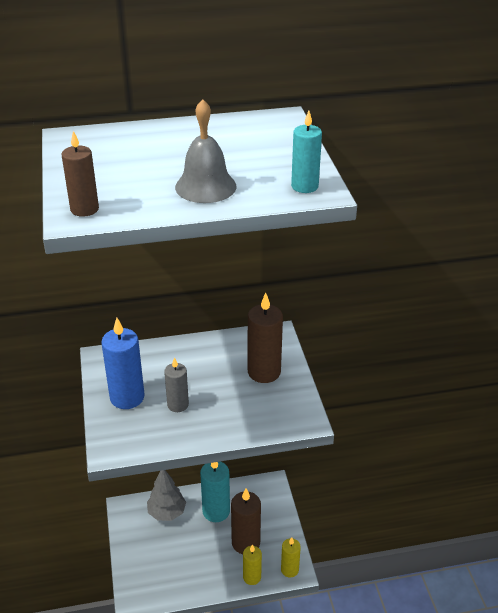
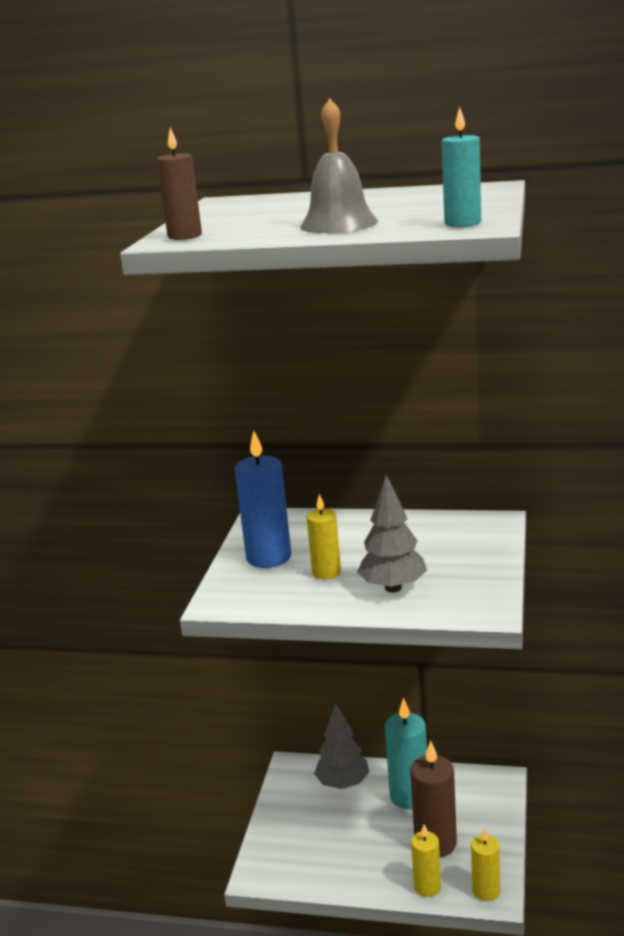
camera: 25 degrees right, 15 degrees down
grey candle [164,357,189,412] -> yellow candle [307,494,341,579]
brown candle [248,293,283,383] -> none
none -> grey tree [357,475,427,593]

